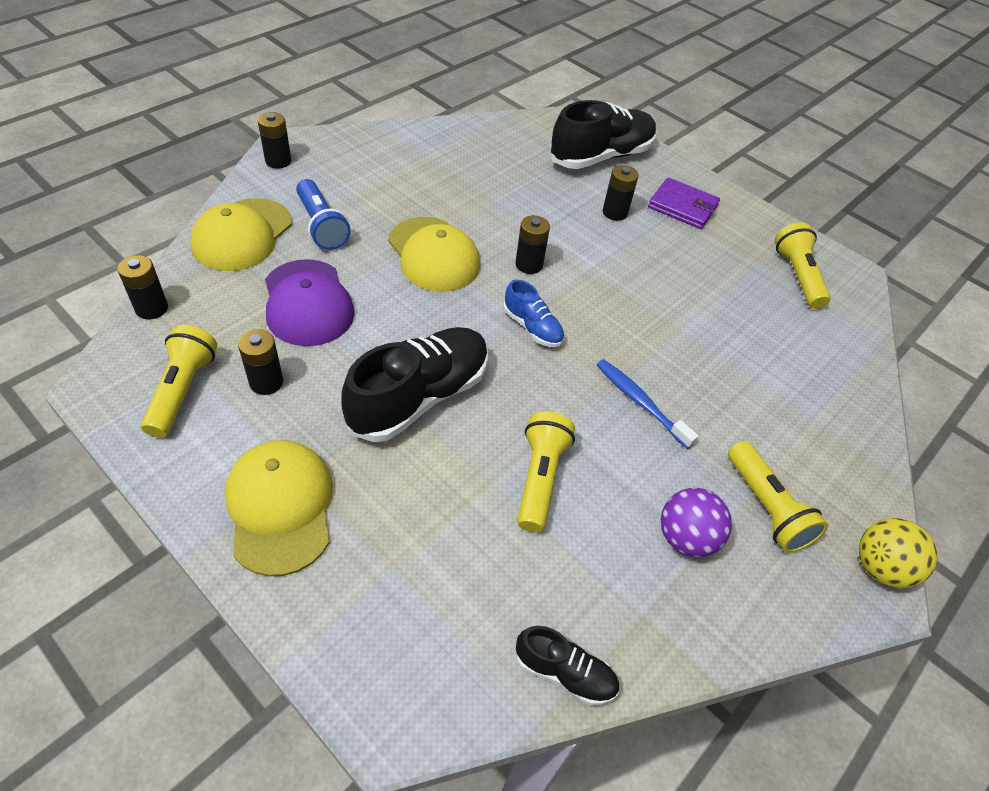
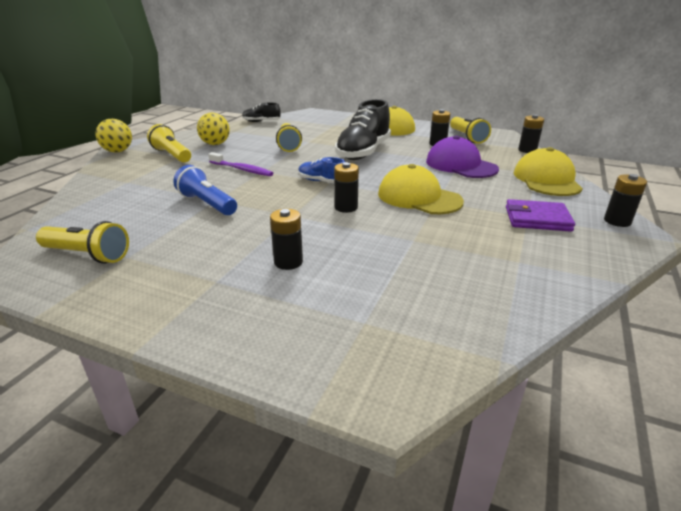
camera: 165 degrees right, 20 degrees down
blue flashlight [296,179,351,250] -> blue flashlight moved to [173,165,237,215]
black shoe [549,100,657,169] -> none
blue toothbrush [597,359,699,449] -> purple toothbrush [208,152,273,176]
purple wallet [648,177,720,229] -> purple wallet moved to [506,199,575,232]
purple ball [661,488,732,557] -> yellow ball [197,113,230,145]
yellow flashlight [775,222,831,309] -> yellow flashlight turned 45 degrees counterclockwise [36,221,129,264]

